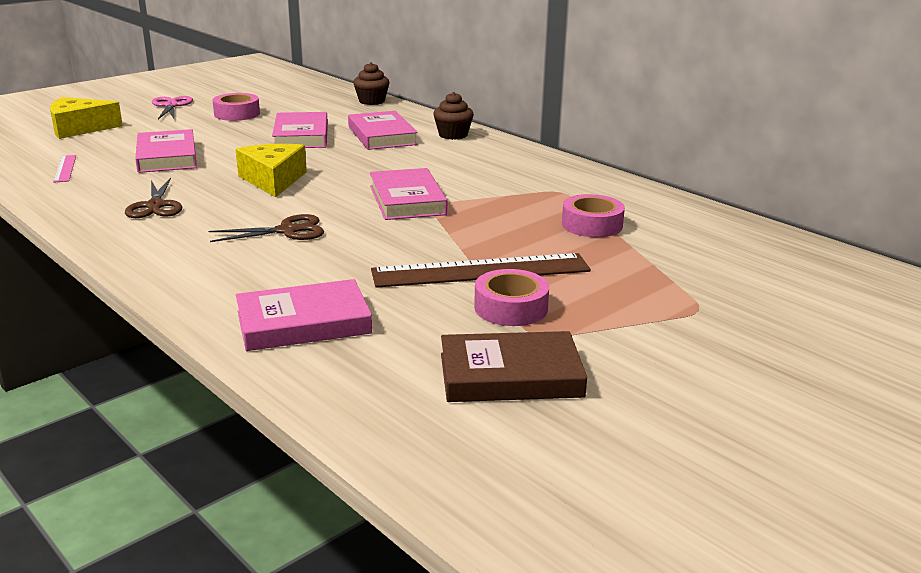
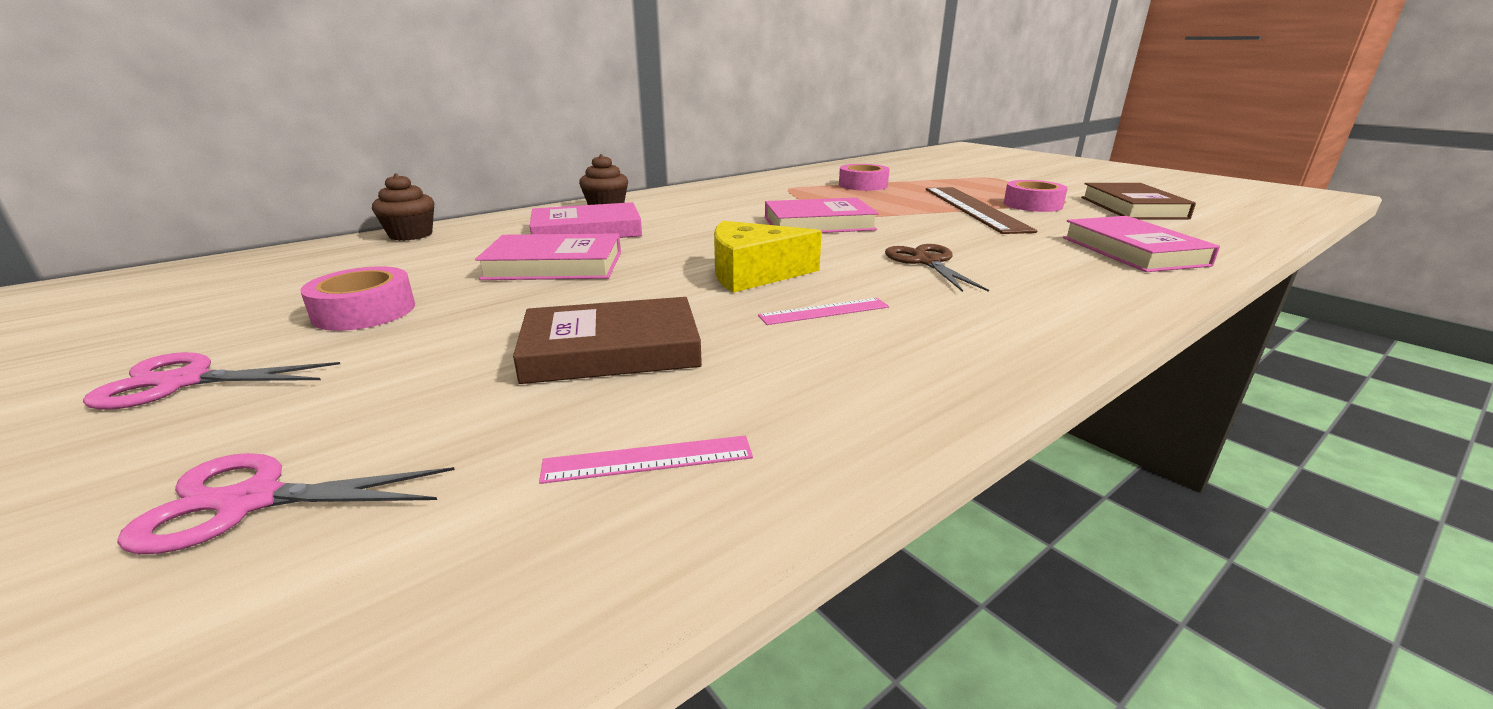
camera: 85 degrees left, 0 degrees up
yellow cheese [50,97,123,139] -> pink scissors [117,453,455,554]
brown scissors [125,178,182,218] -> none
pink book [135,129,197,173] -> brown book [513,297,702,384]
none -> pink ruler [758,298,889,325]

